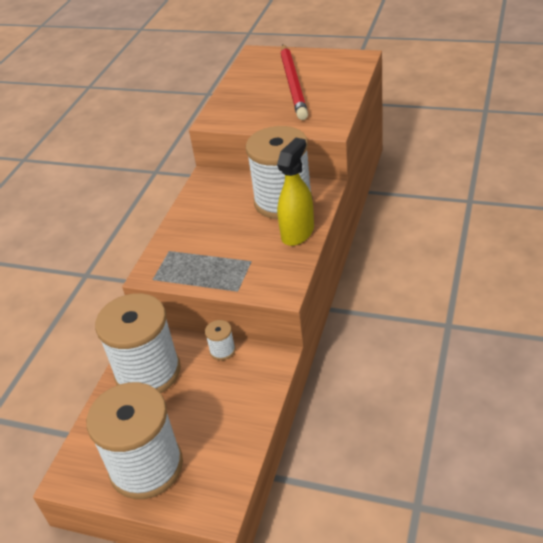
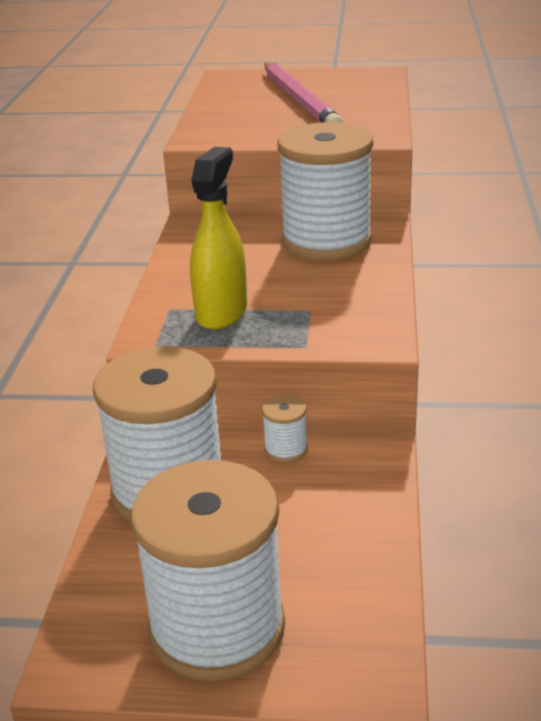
camera: 15 degrees left, 10 degrees down
yellow spray bottle [277,138,314,246] -> yellow spray bottle moved to [190,147,247,330]
red pencil [280,44,308,120] -> pink pencil [264,62,343,123]

